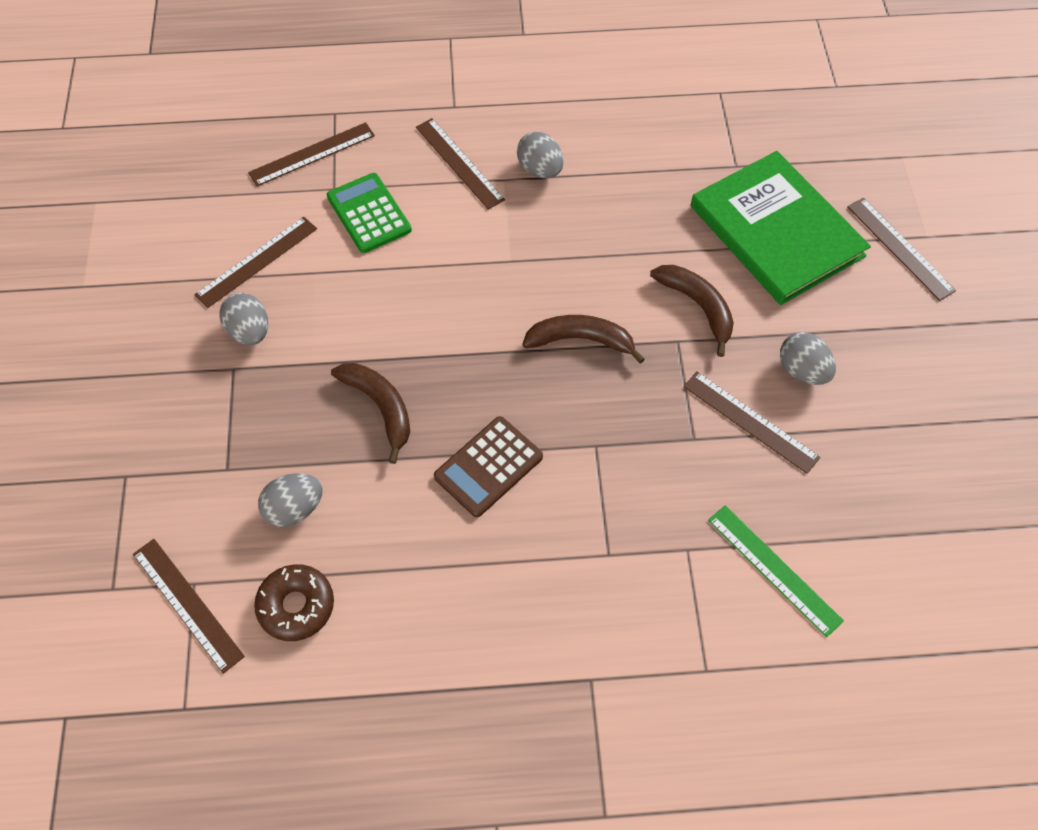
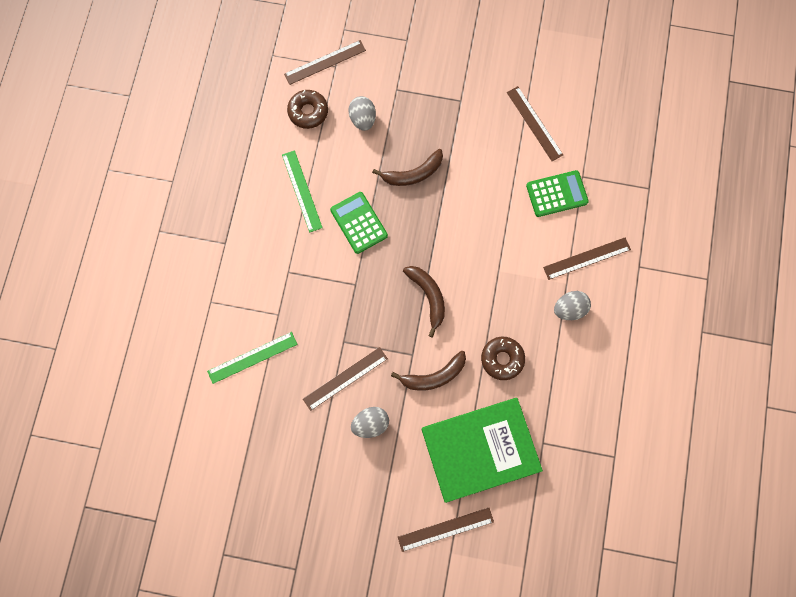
camera: 105 degrees right, 15 degrees up
grey egg [219,292,268,345] -> none
brown ruler [248,122,375,186] -> none
brown calculator [434,416,543,517] -> green calculator [330,192,388,254]
brown banana [523,315,645,364] -> brown banana turned 45 degrees counterclockwise [403,266,445,337]
none -> green ruler [282,150,323,232]
none -> brown donut [481,337,525,380]

